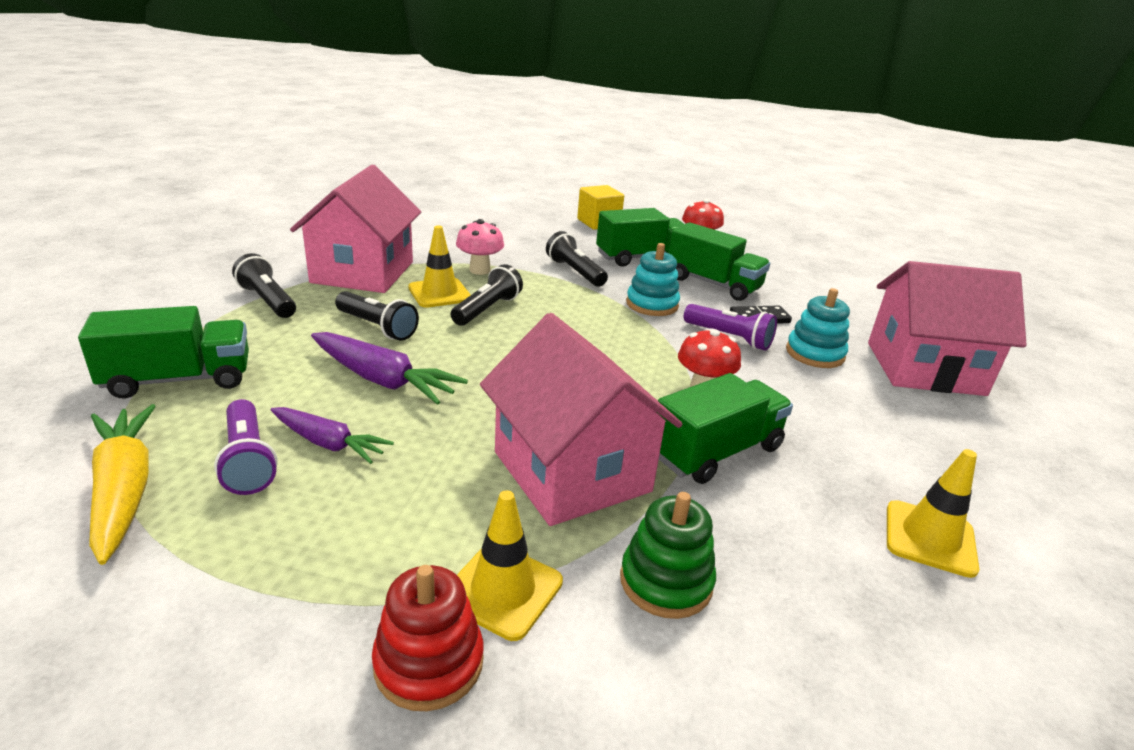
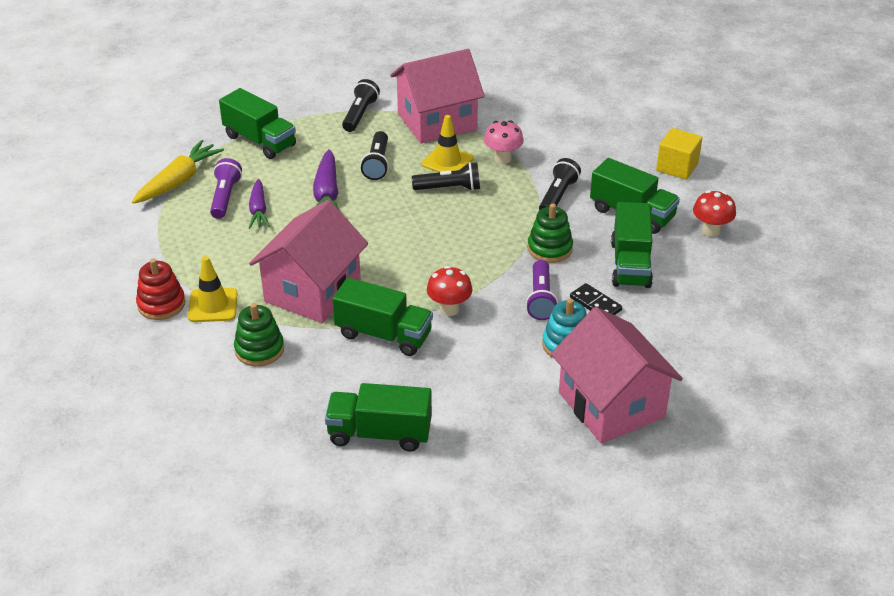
camera: 60 degrees right, 10 degrees up
purple flashlight [214,399,278,495] -> purple flashlight turned 150 degrees clockwise [210,158,242,219]
turquoise stacking toy [626,243,680,316] -> green stacking toy [527,203,573,263]
yellow traffic cone [887,449,979,578] -> green truck [325,383,432,452]

